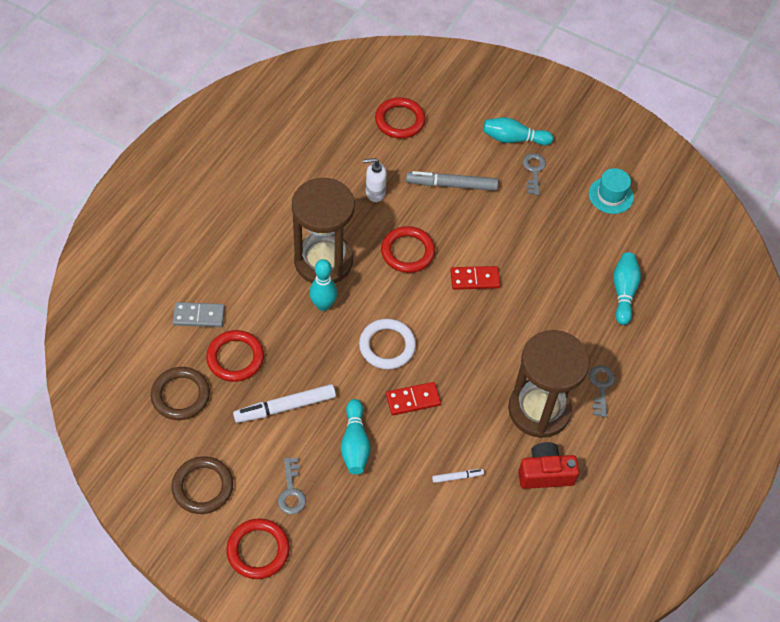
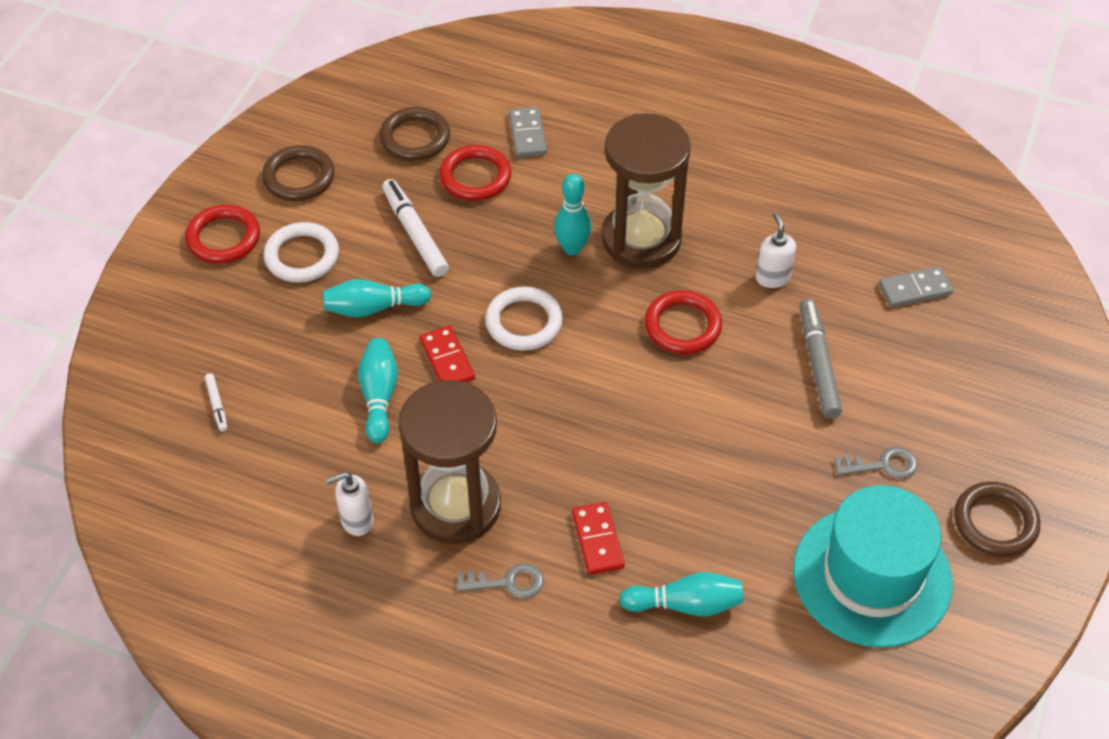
camera: 85 degrees right, 5 degrees down
grey key [278,457,306,514] -> white ring [263,222,339,282]
red ring [375,97,426,139] -> grey domino [879,267,953,307]
white marker [432,469,484,483] -> white marker moved to [205,373,227,432]
red domino [450,266,501,290] -> red domino moved to [572,502,625,575]
turquoise bowling pin [483,117,553,145] -> turquoise bowling pin moved to [358,338,398,443]
red camera [518,442,579,489] -> white soap dispenser [325,472,373,536]
turquoise hat [589,168,634,214] -> turquoise hat [793,485,953,648], size x2.10
none -> brown ring [954,481,1040,557]

